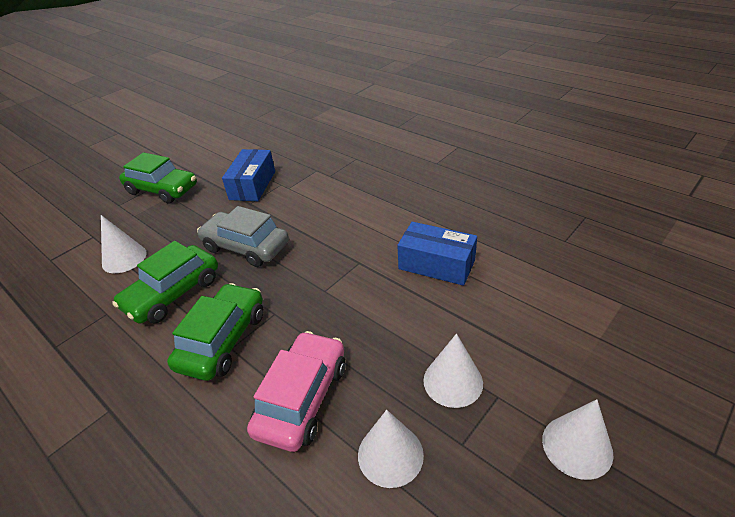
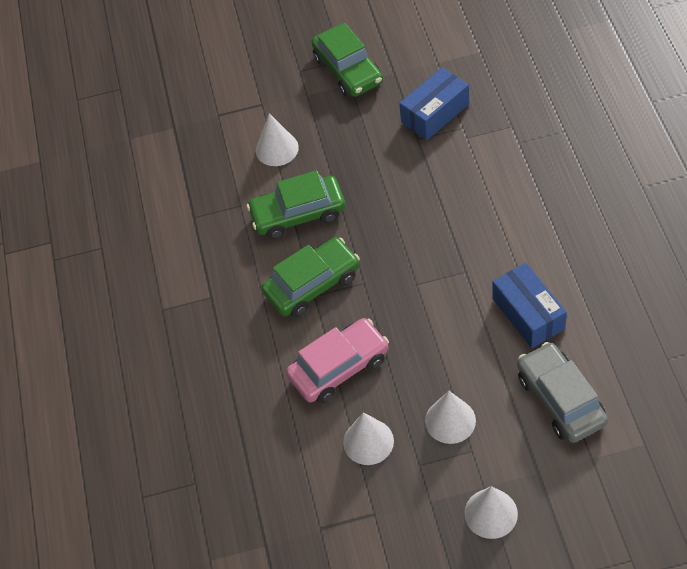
camera: 40 degrees right, 15 degrees up
grey car [197,206,289,267] -> grey car moved to [517,342,608,443]

